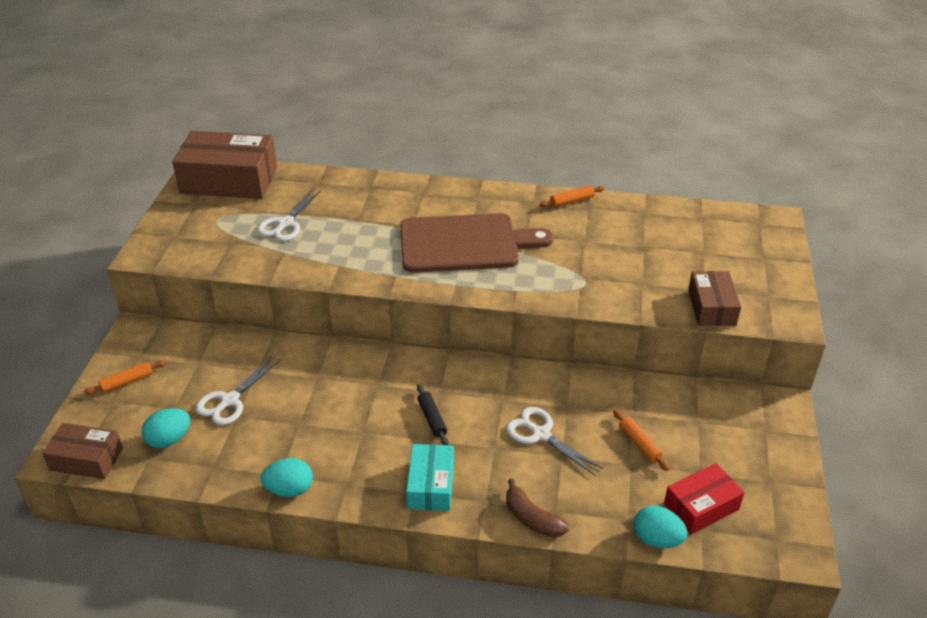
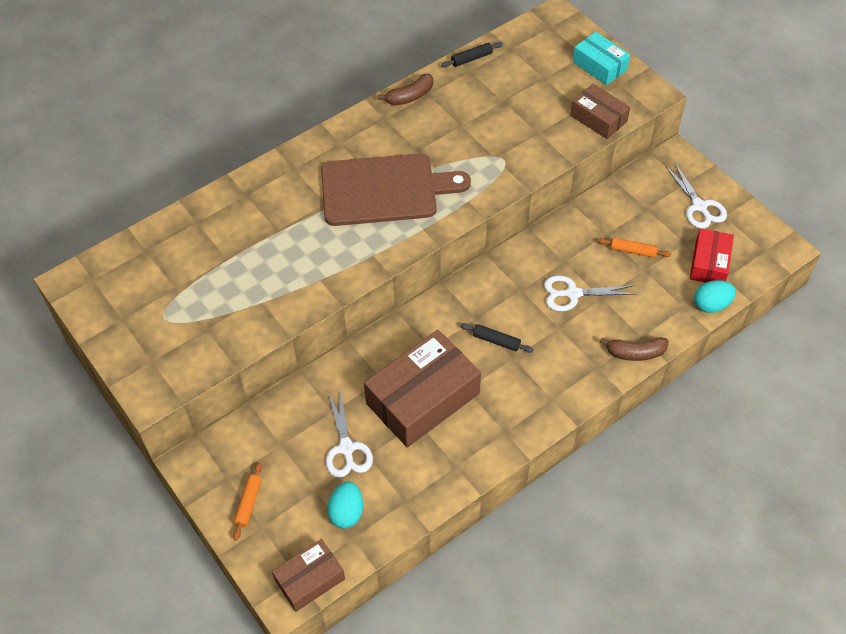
camera: 45 degrees left, 15 degrees up
brown box [172,131,277,199] -> brown box moved to [364,330,481,448]
white scissors [257,189,321,241] -> white scissors moved to [665,162,727,229]
turquoise egg [260,458,313,497] -> none
brown cutting board [400,213,553,273] -> brown cutting board turned 45 degrees clockwise [321,153,471,226]
turquoise box [406,444,454,511] -> turquoise box moved to [573,32,630,85]
orange rolling pin [539,186,605,207] -> brown banana [378,74,433,105]
none -> black rolling pin [441,42,503,68]

